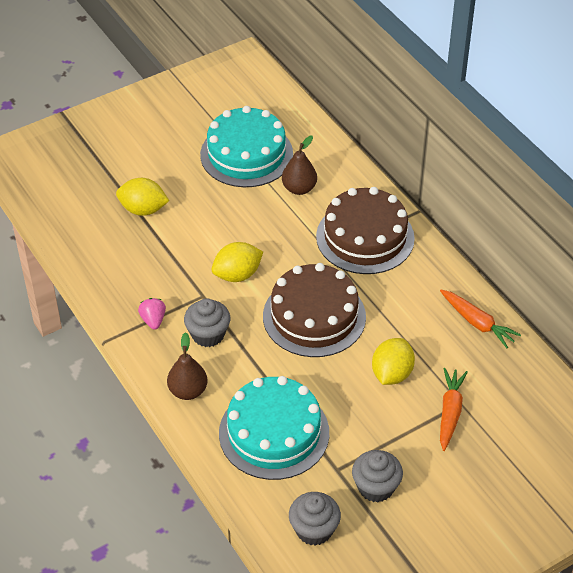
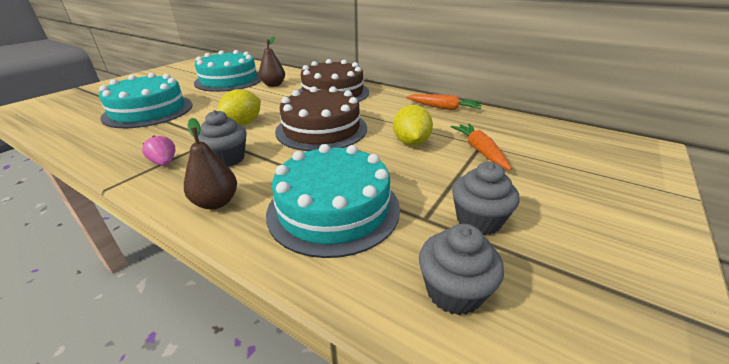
camera: 25 degrees left, 15 degrees down
yellow lemon [116,178,169,216] -> turquoise cake [99,73,193,128]

